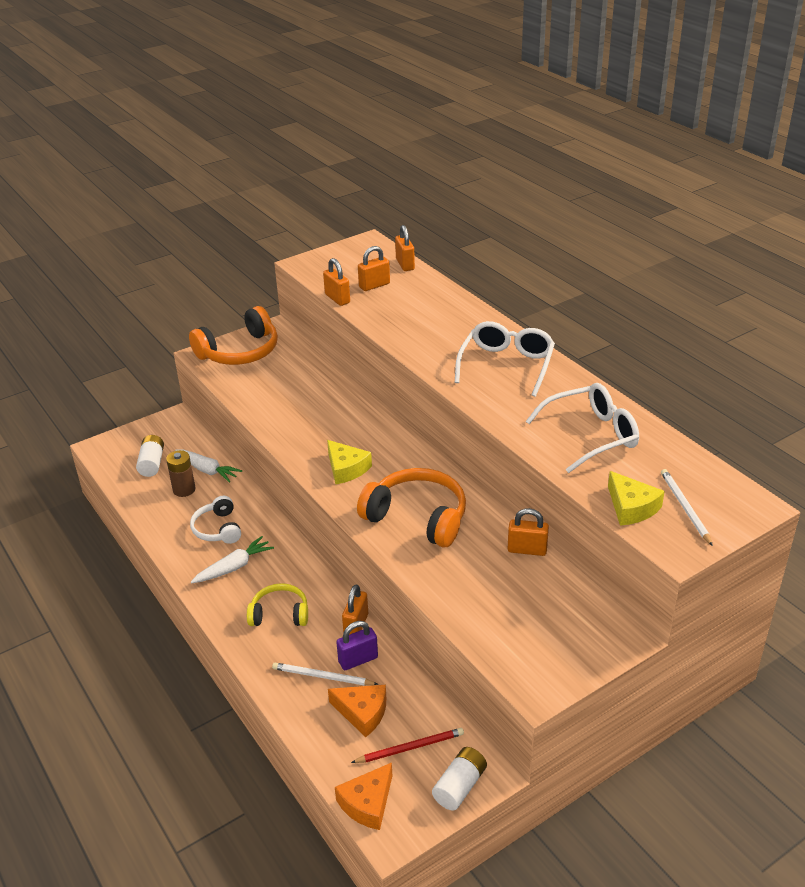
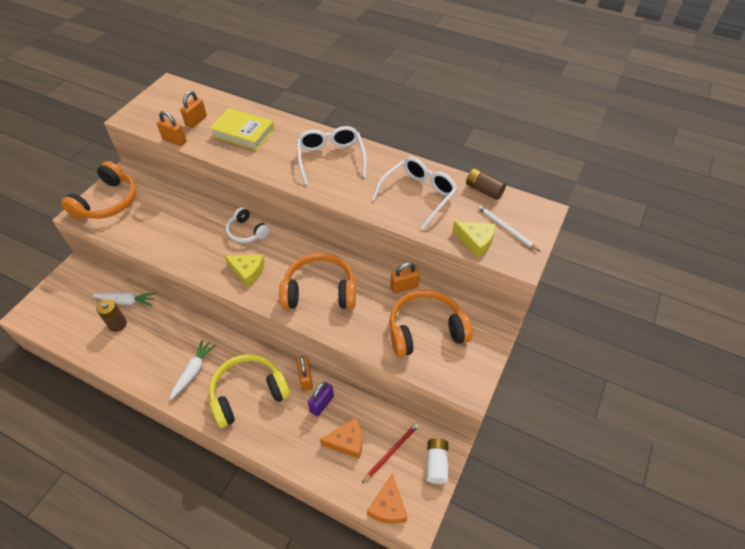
camera: 30 degrees left, 15 degrees up
white battery [136,435,164,477] -> none
white headphones [190,496,241,544] -> white headphones moved to [226,207,270,243]
yellow headphones [247,583,308,626] -> yellow headphones [209,354,290,428], size x1.68
white pencil [272,663,378,686] -> none
orange padlock [395,225,415,271] -> none
none -> yellow book [210,108,275,151]
none -> orange headphones [389,290,473,357]
none -> brown battery [466,168,506,200]

